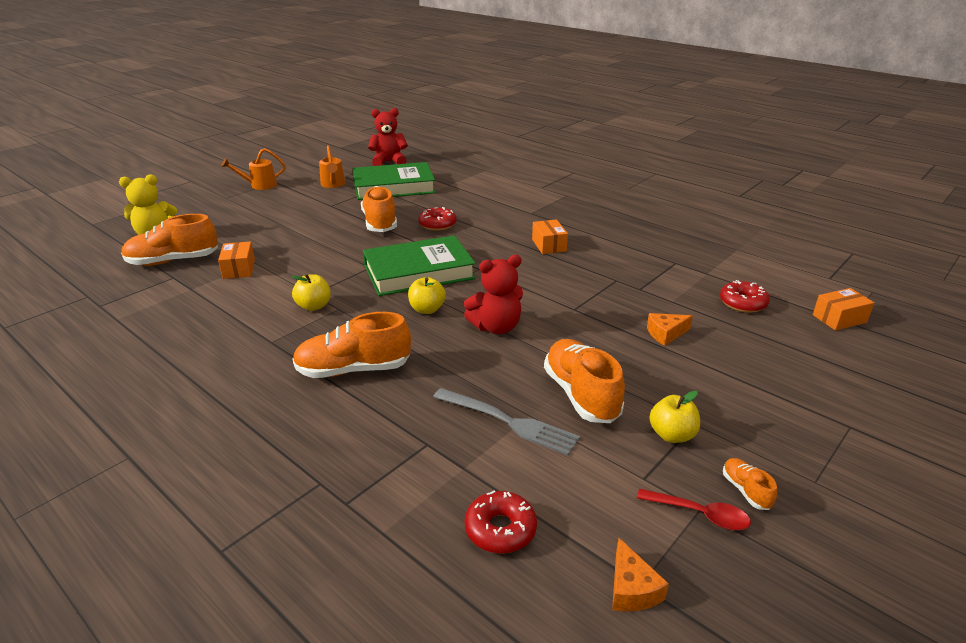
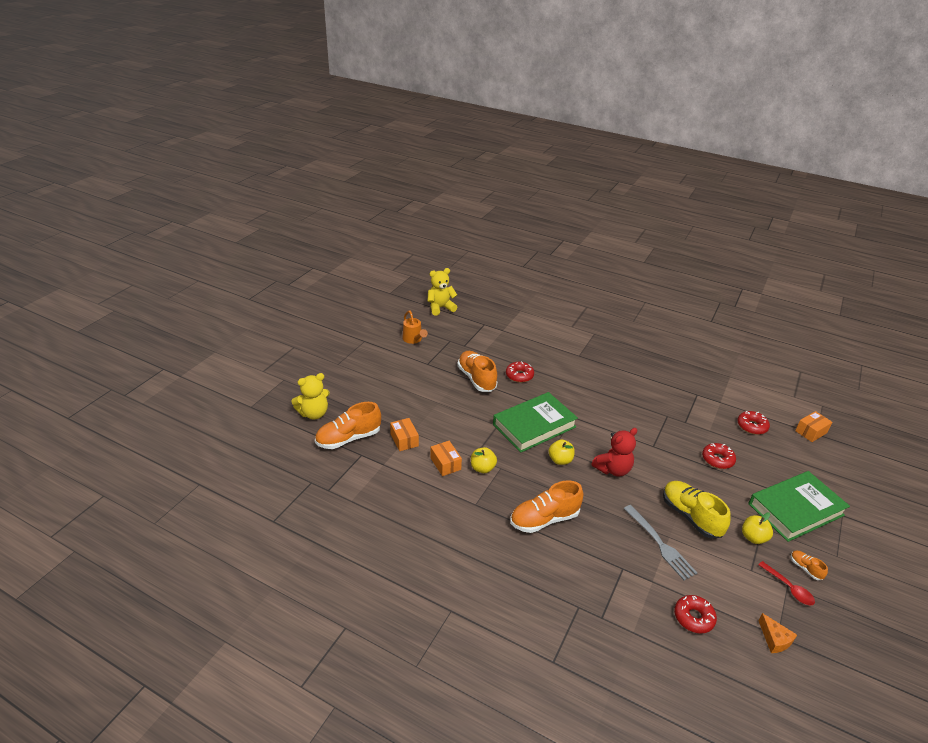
camera: 15 degrees left, 5 degrees up
orange watering can [221,148,286,190] -> none
green book [352,162,436,200] -> green book moved to [748,471,850,542]
red teddy bear [368,108,408,166] -> yellow teddy bear [428,268,457,316]
grey fork [433,388,580,455] -> grey fork turned 45 degrees clockwise [624,505,697,580]
orange box [532,219,568,254] -> orange box moved to [430,441,462,476]
orange shoe [544,339,625,423] -> yellow shoe [663,481,731,538]
red spoon [637,489,751,530] -> red spoon turned 45 degrees clockwise [758,561,815,605]
orange cheese [647,313,693,346] -> red donut [702,443,736,469]

